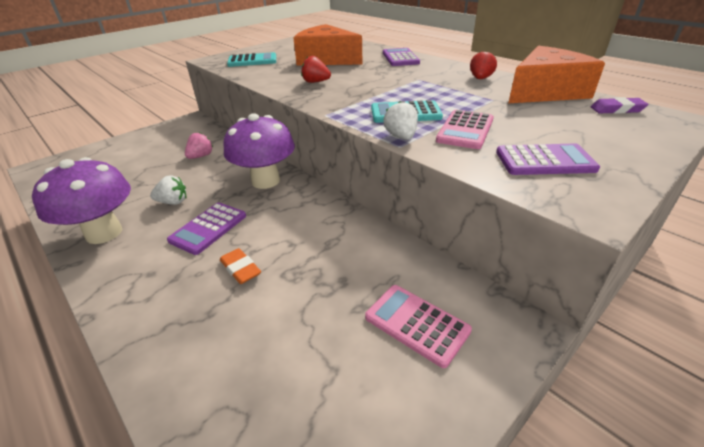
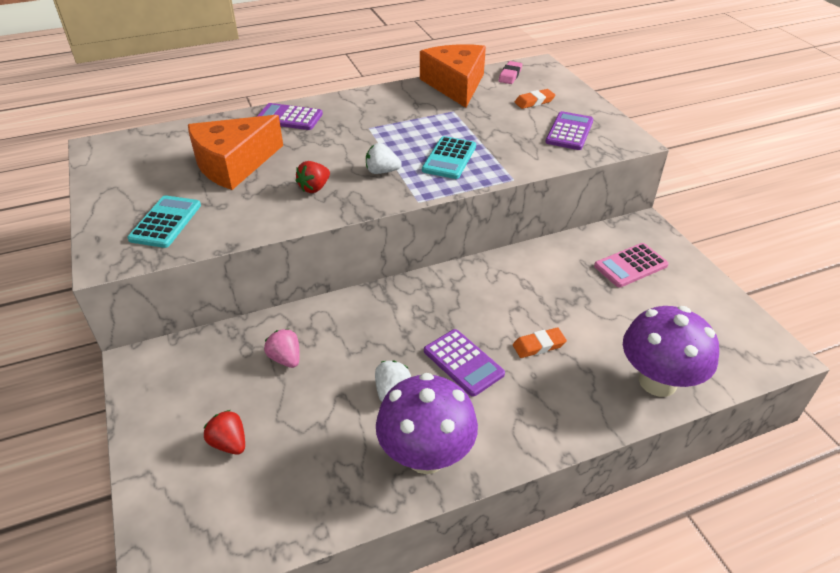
camera: 70 degrees left, 5 degrees up
purple mushroom [223,113,295,189] -> purple mushroom moved to [623,306,719,397]
white strawberry [383,101,418,140] -> white strawberry moved to [366,143,402,174]
pink calculator [436,110,494,149] -> none
red strawberry [470,51,497,79] -> red strawberry moved to [204,410,245,455]
purple eraser [591,97,649,114] -> pink eraser [499,61,522,84]
none -> orange eraser [515,89,555,109]

